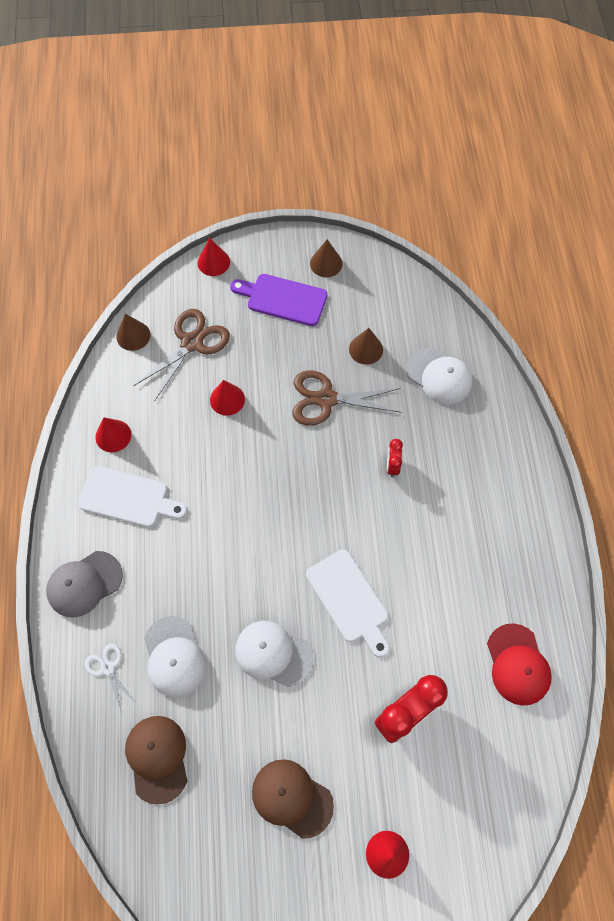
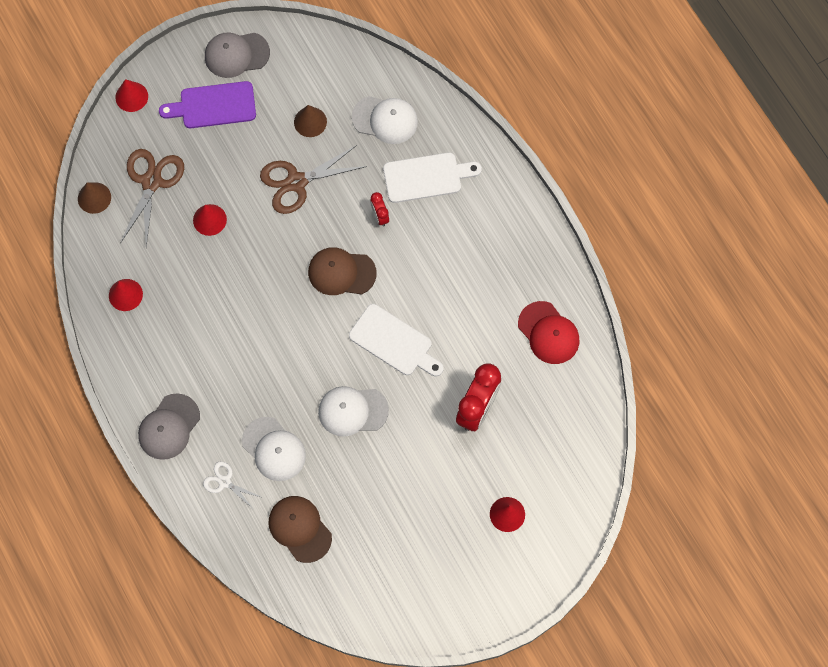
camera: 25 degrees left, 5 degrees up
white cutting board [78,466,187,527] -> white cutting board moved to [383,152,482,203]
brown cap [252,759,334,839] -> brown cap moved to [308,247,377,295]
brown cone [310,239,343,277] -> grey cap [205,33,270,78]

